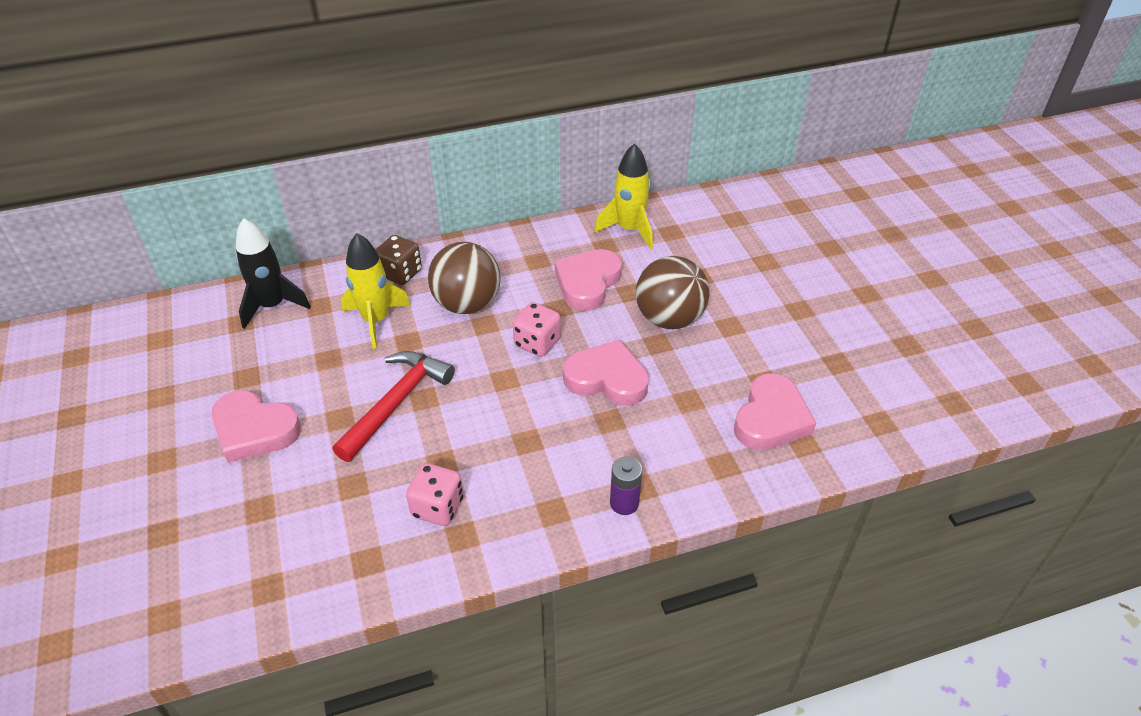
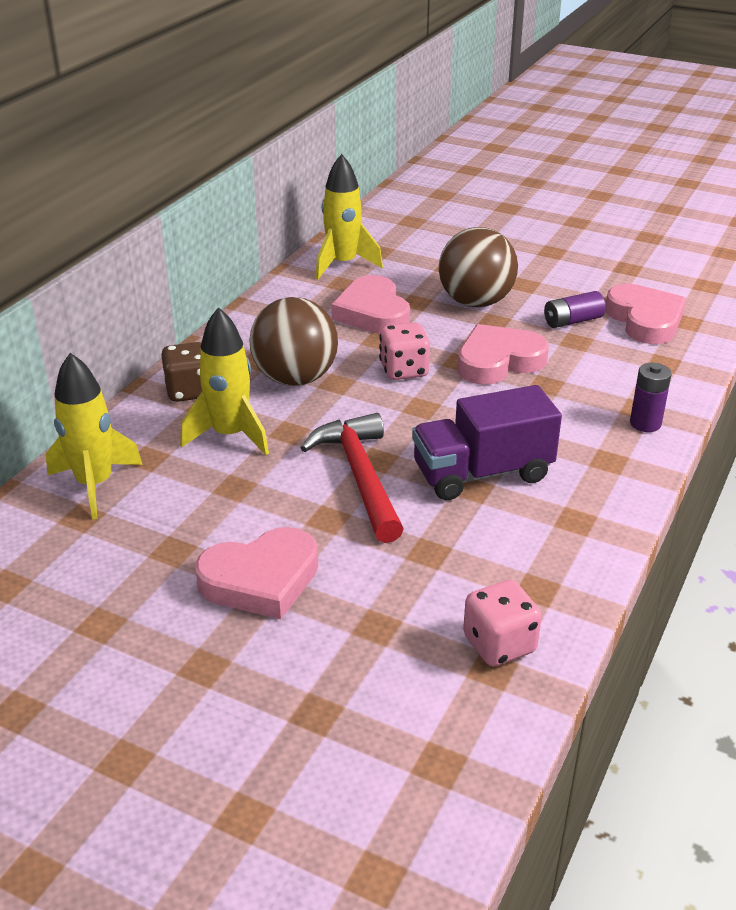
camera: 45 degrees left, 10 degrees down
black rocket [236,218,311,329] -> yellow rocket [46,353,143,519]
pink dice [406,463,463,526] -> pink dice moved to [463,580,542,667]
none -> purple truck [412,385,562,500]
none -> purple battery [544,291,606,328]

